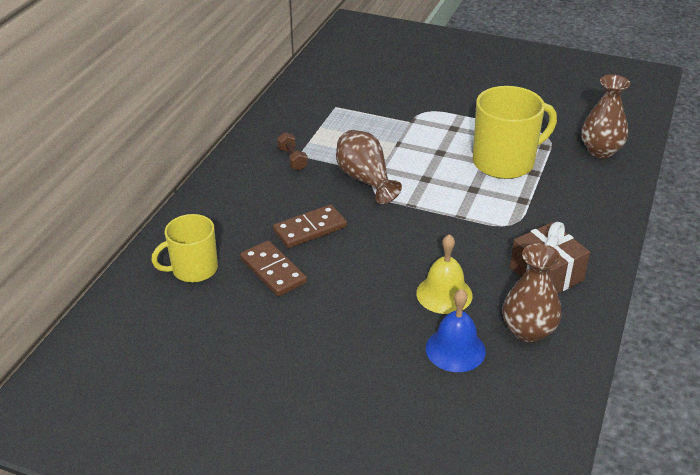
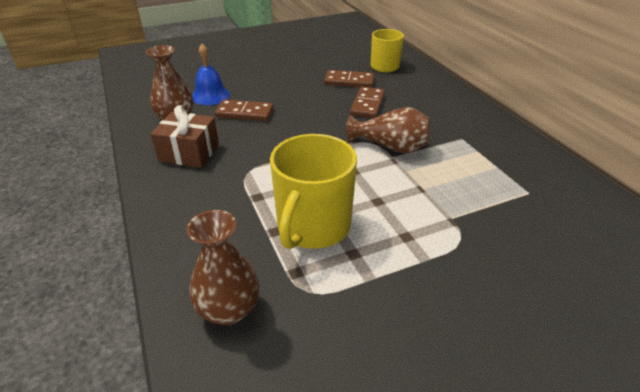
camera: 135 degrees right, 0 degrees up
brown dumbbell [277,132,308,170] -> none
yellow bell [416,234,473,314] -> brown domino [215,100,274,121]

